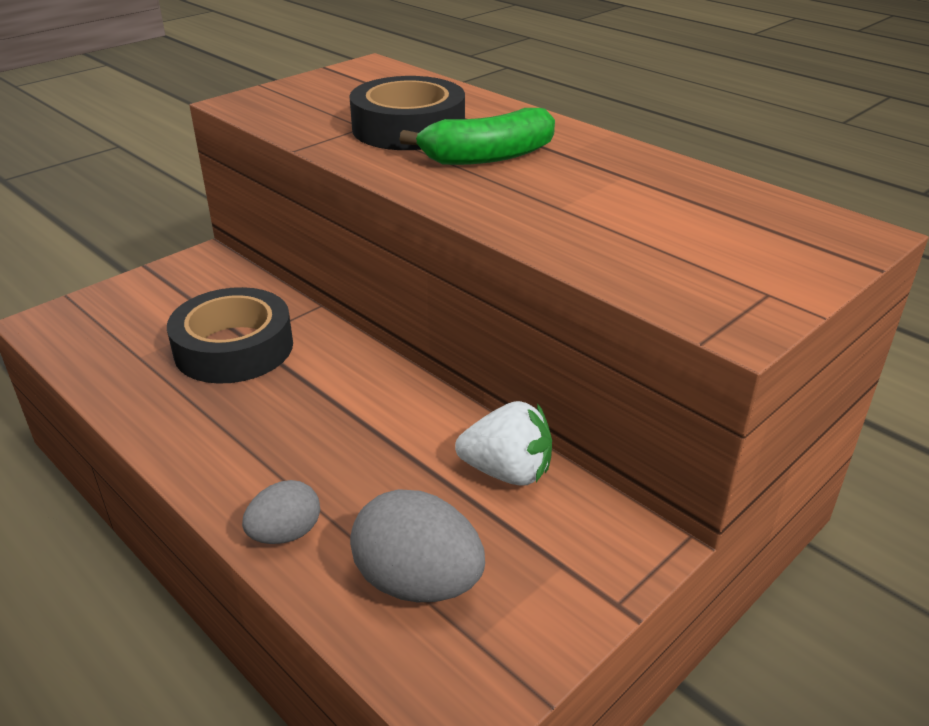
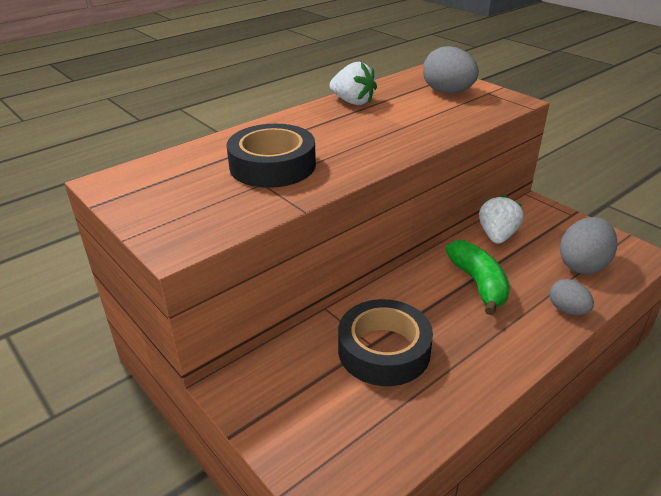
camera: 85 degrees left, 0 degrees up
green banana [399,108,555,165] -> green banana moved to [446,240,510,315]
none -> white strawberry [330,62,377,105]
none -> grey egg [423,46,479,93]

